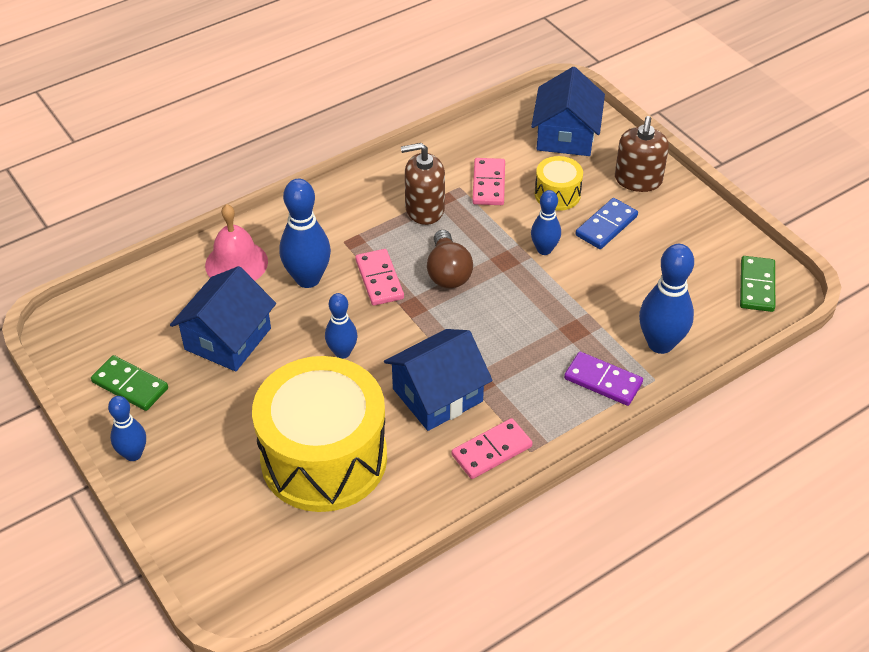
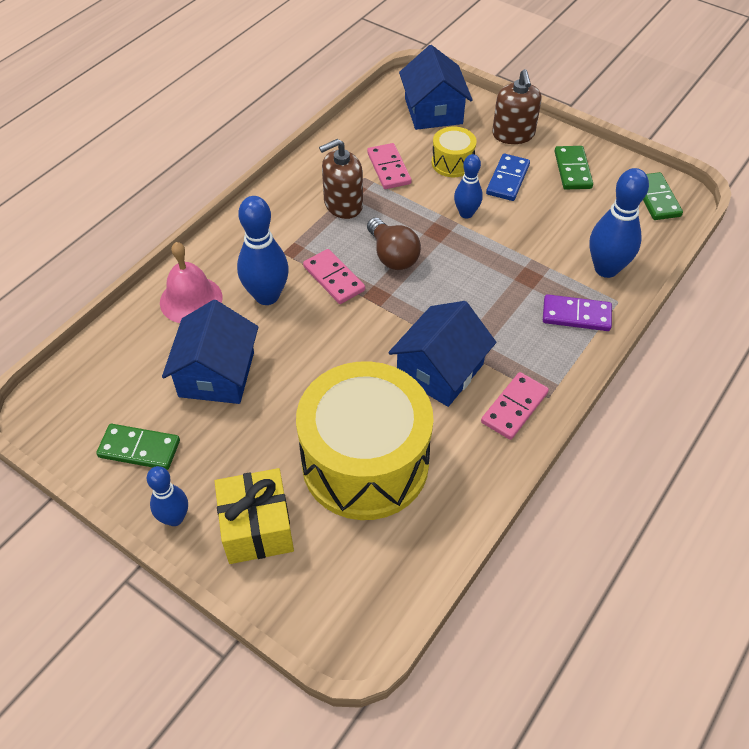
camera: 20 degrees left, 5 degrees up
blue bowling pin [325,293,358,359] -> none
none -> yellow gift [214,468,294,564]
none -> green domino [555,146,593,189]

